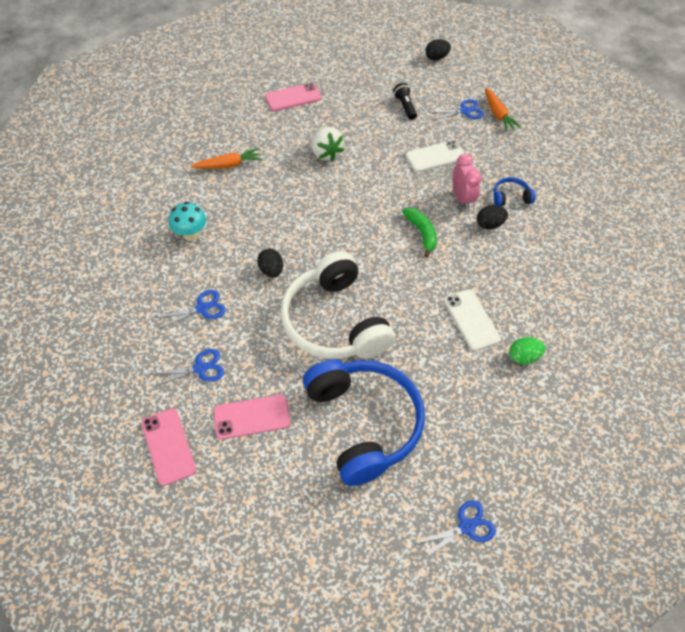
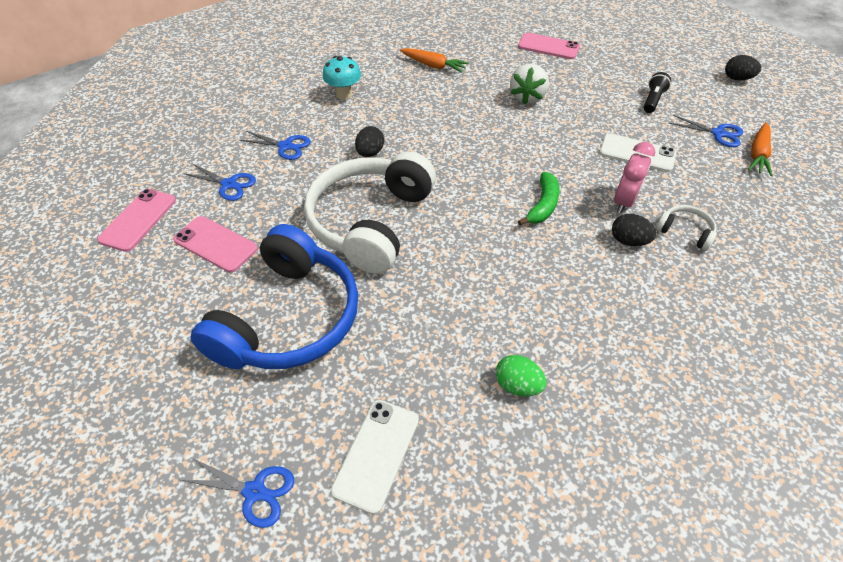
camera: 45 degrees right, 5 degrees down
white phone [444,289,501,351] -> white phone moved to [330,400,419,514]
blue headphones [494,177,535,206] -> white headphones [656,205,717,251]

